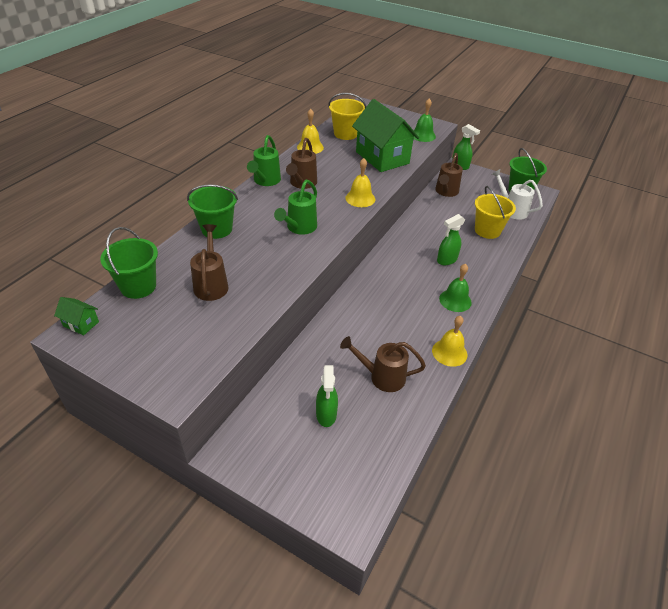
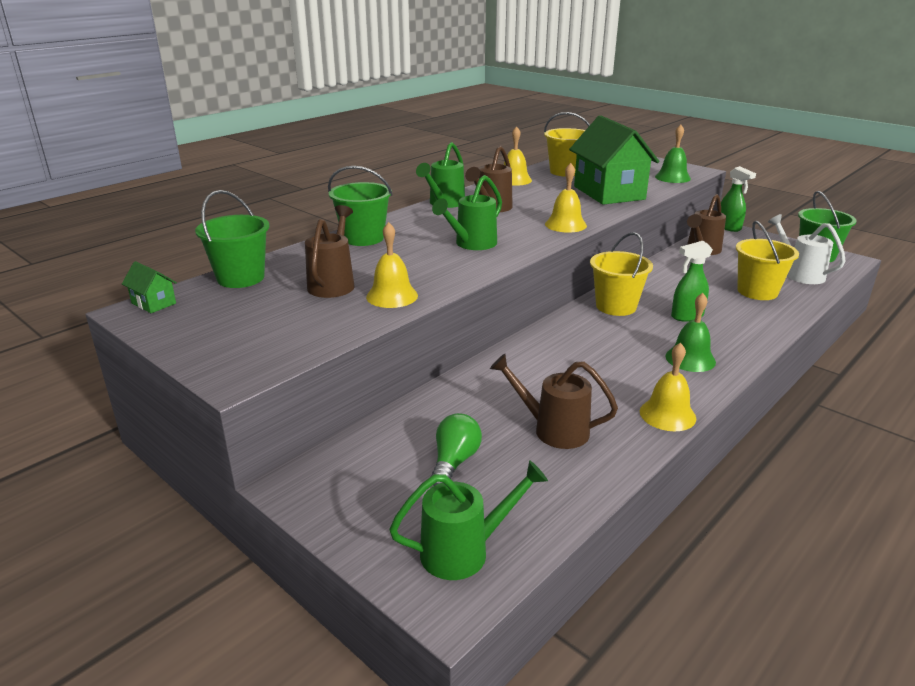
camera: 15 degrees right, 15 degrees down
green spray bottle [316,365,338,427] -> green light bulb [430,413,482,486]
none -> yellow bell [366,222,418,308]
none -> green watering can [389,460,548,580]
none -> yellow bucket [590,232,653,316]

